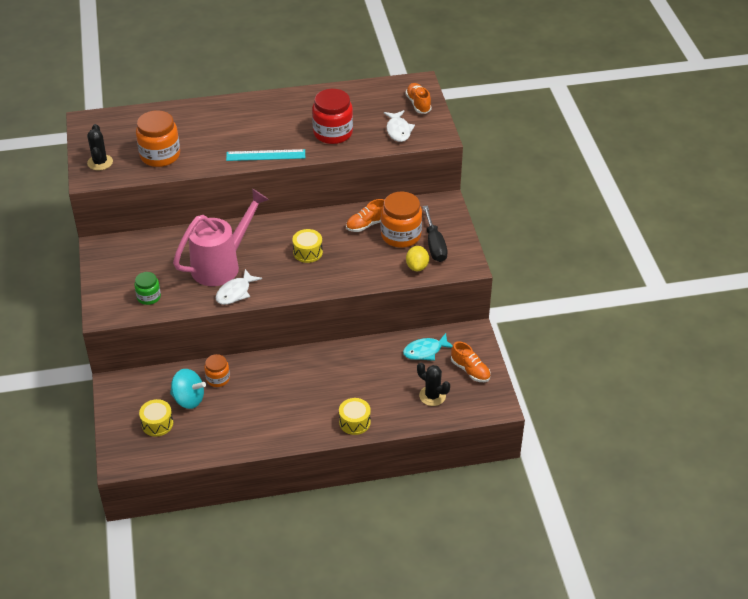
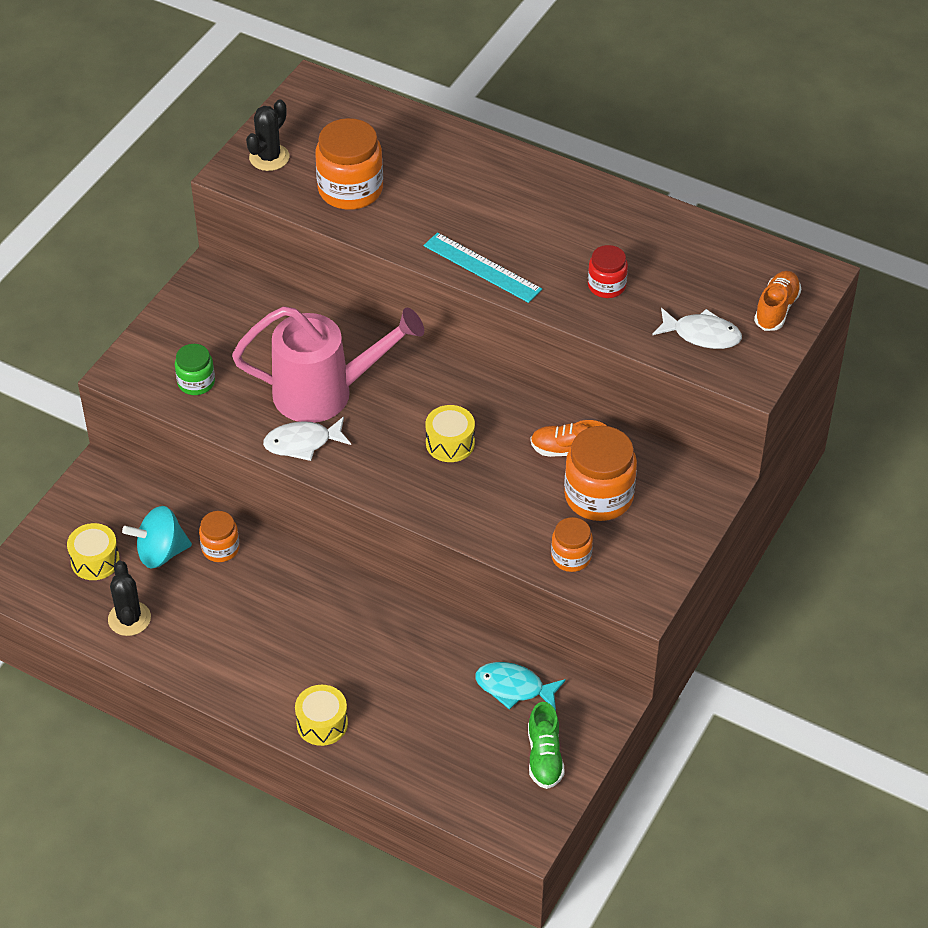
camera: 40 degrees right, 5 degrees up
turquoise spinning top [170,369,206,409] -> turquoise spinning top turned 105 degrees clockwise [122,506,192,569]
red jar [312,89,353,144] -> red jar [588,245,628,298], size x0.57
white fish [384,110,415,142] -> white fish turned 105 degrees counterclockwise [652,308,742,349]
yellow lemon [406,246,429,271] -> orange jar [551,517,593,572]
black cactus [417,363,450,406] -> black cactus moved to [108,560,151,636]
black screwdriver [423,205,448,262] -> none
orange shoe [451,341,491,382] -> green shoe [528,702,565,789]

